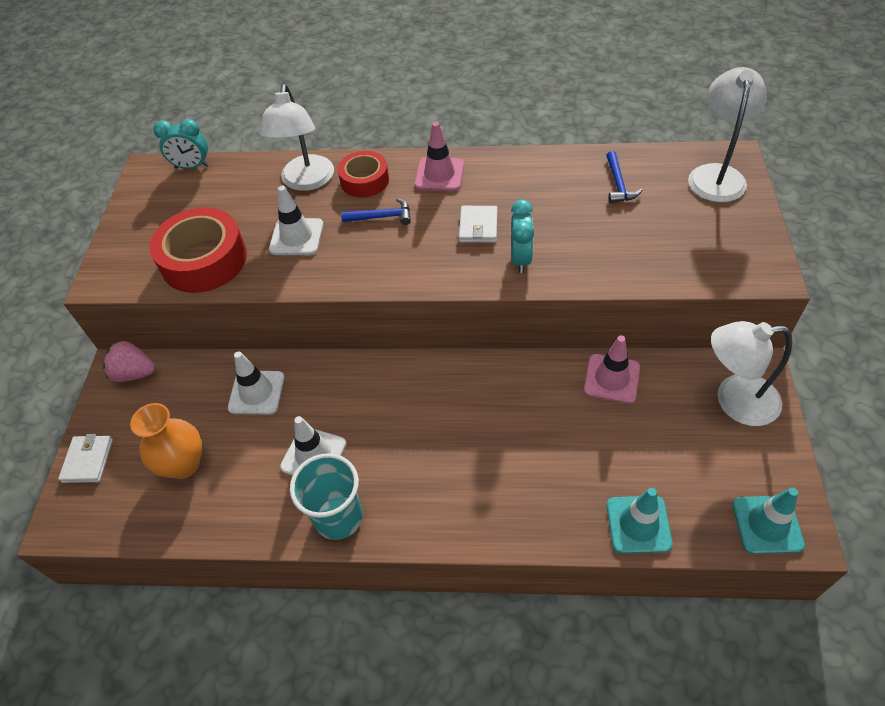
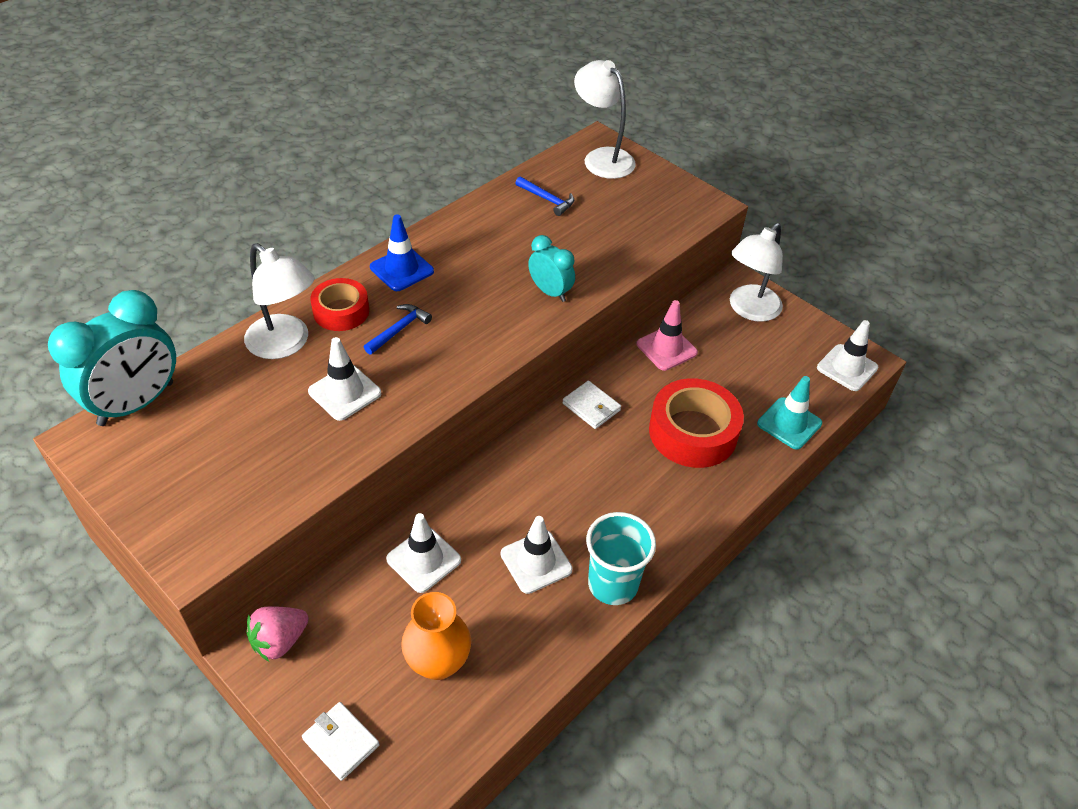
camera: 55 degrees left, 5 degrees down
red tape [149,207,247,293] -> red tape moved to [649,378,744,468]
turquoise clock [153,119,209,169] -> turquoise clock [48,290,176,426], size x1.82
pink traffic cone [414,122,464,191] -> blue traffic cone [370,214,434,291]
white wallet [459,206,498,243] -> white wallet moved to [562,381,621,429]
turquoise traffic cone [732,487,805,554] -> white traffic cone [817,320,878,391]

